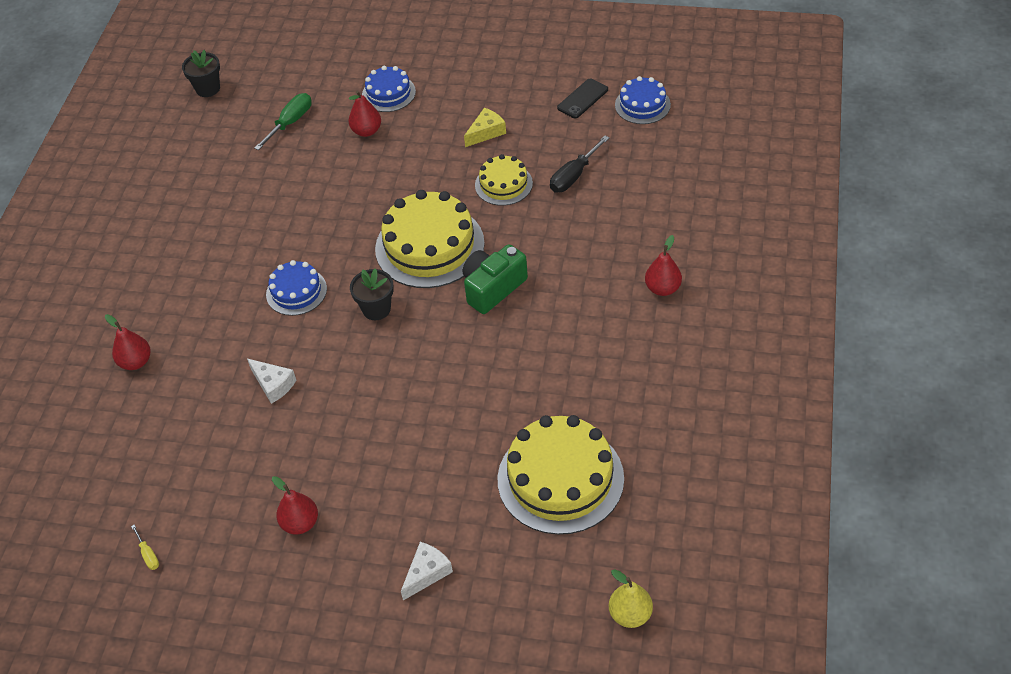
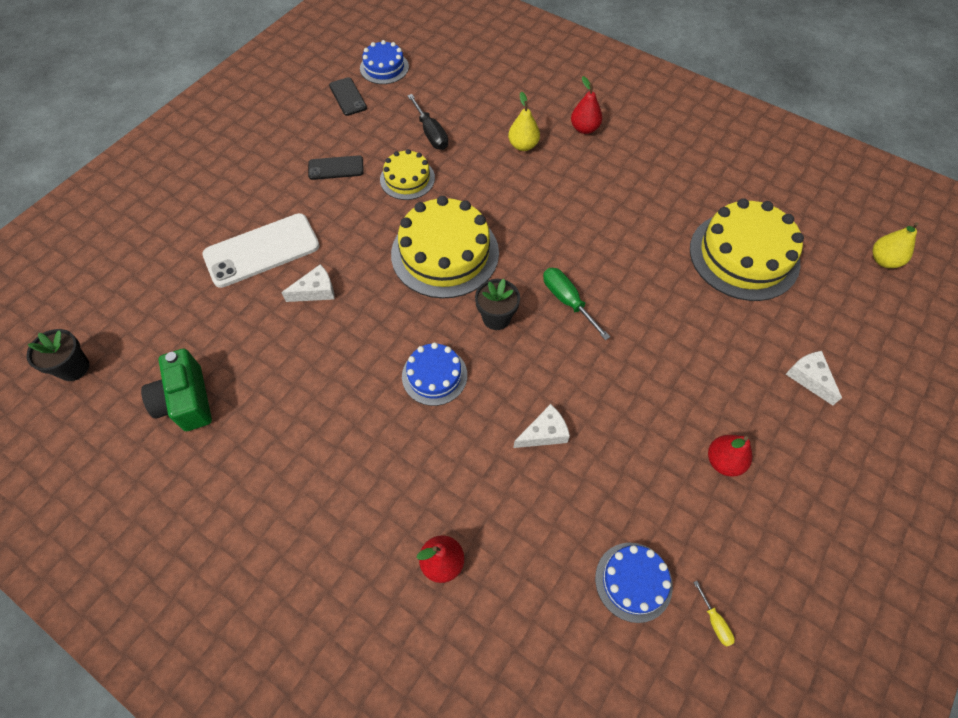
camera: 70 degrees left, 10 degrees up
yellow screwdriver [131,525,159,570] -> yellow screwdriver turned 75 degrees clockwise [693,581,735,647]
green screwdriver [254,93,311,150] -> green screwdriver moved to [543,268,610,340]
red pear [348,91,381,137] -> white phone [202,213,320,288]
blue cake [362,66,416,112] -> blue cake moved to [595,543,673,623]
green camera [463,244,528,314] -> green camera moved to [141,349,212,431]
yellow cheese [464,108,506,147] -> black phone [308,155,364,180]
none -> white cheese [281,264,335,302]
none -> yellow pear [508,92,540,151]

